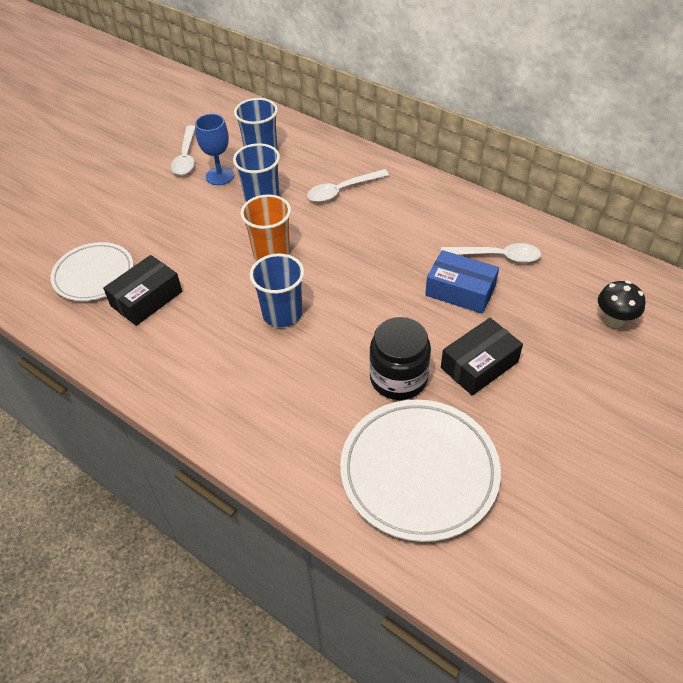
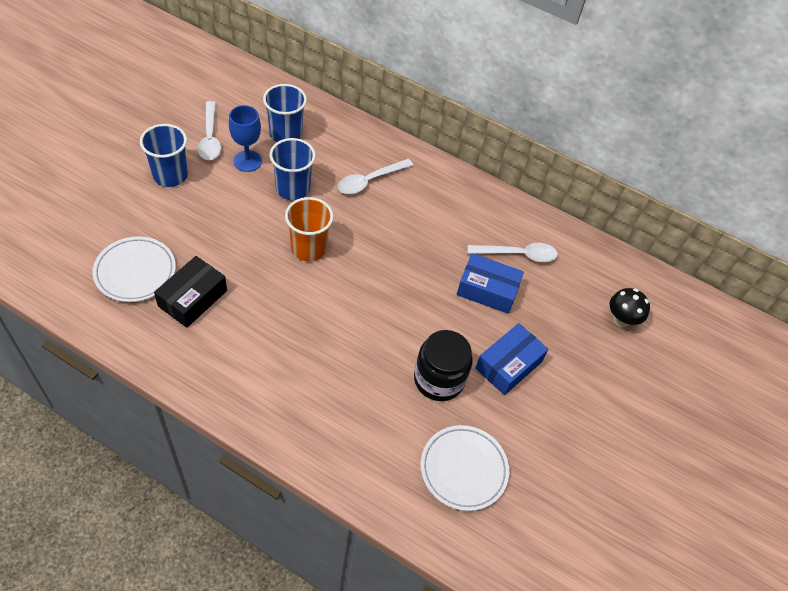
camera: 15 degrees left, 5 degrees up
blue cup [250,254,304,327] -> blue cup moved to [140,124,188,187]
white plate [340,399,501,542] -> white plate [421,425,509,511], size x0.65
black box [441,318,523,396] -> blue box [475,323,549,395]

